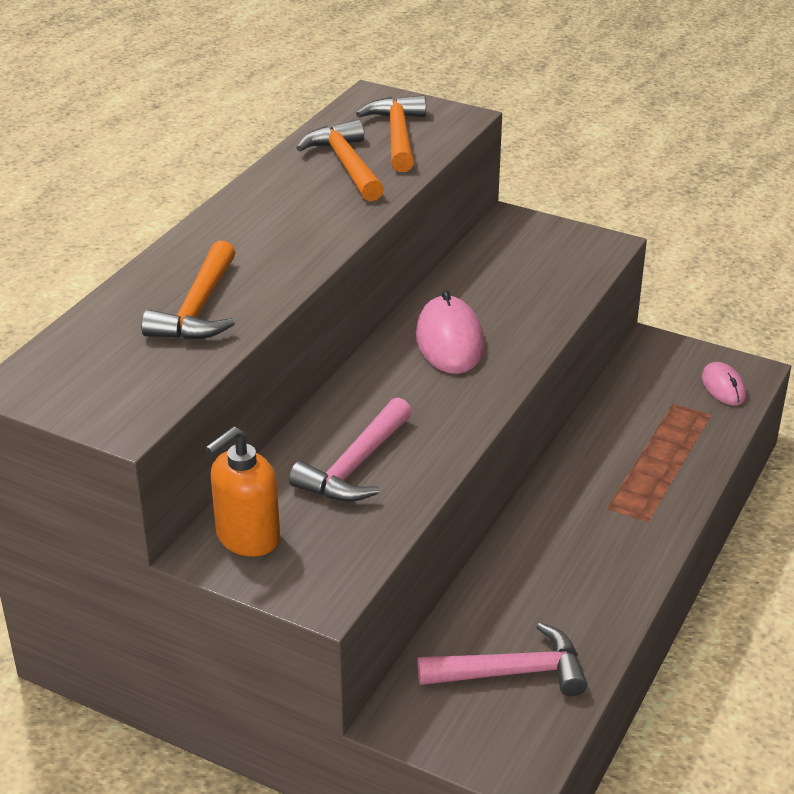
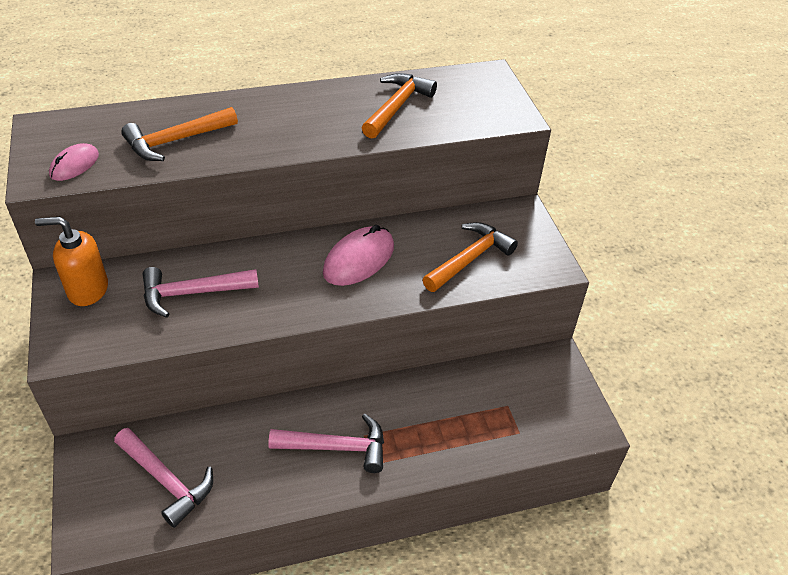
camera: 45 degrees right, 10 degrees up
orange hammer [356,95,426,172] -> orange hammer moved to [422,222,518,292]
pink mouse [702,362,746,406] -> pink mouse moved to [49,143,99,181]
none -> pink hammer [268,414,384,473]

